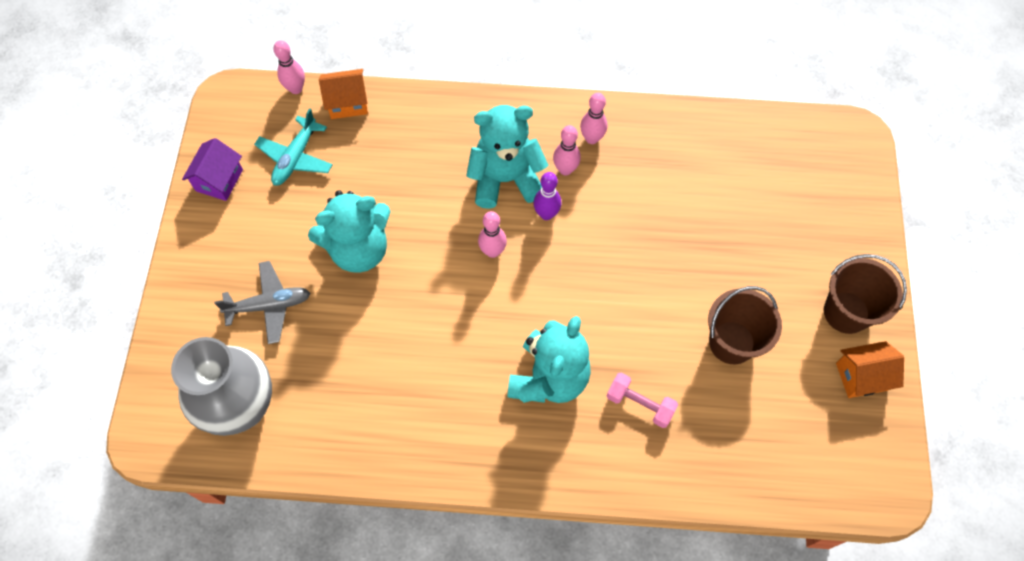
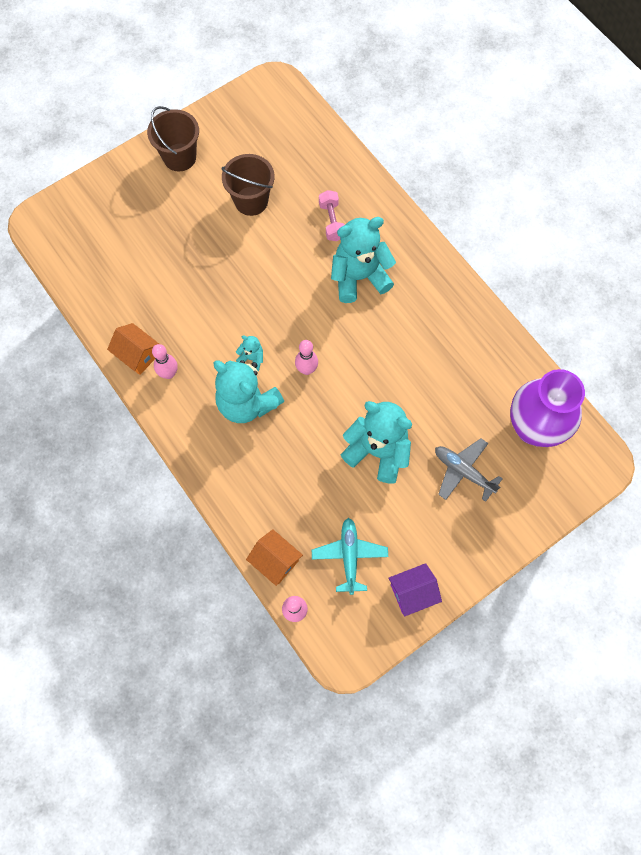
camera: 130 degrees left, 5 degrees up
grey vase [171,337,272,436] -> purple vase [510,369,585,447]
turquoise plane [254,108,333,185] -> turquoise plane turned 75 degrees counterclockwise [312,518,388,595]
purple bowling pin [533,172,562,220] -> turquoise teddy bear [236,335,263,371]
pink bowling pin [553,125,581,176] -> none
orange house [836,341,904,398] -> orange house moved to [107,323,159,375]

